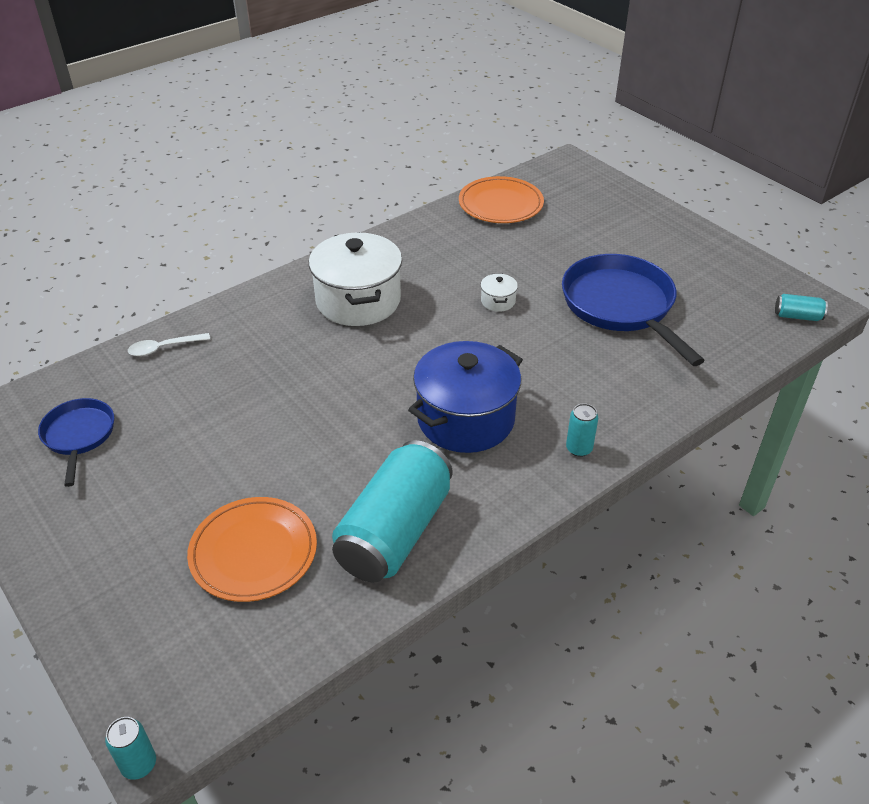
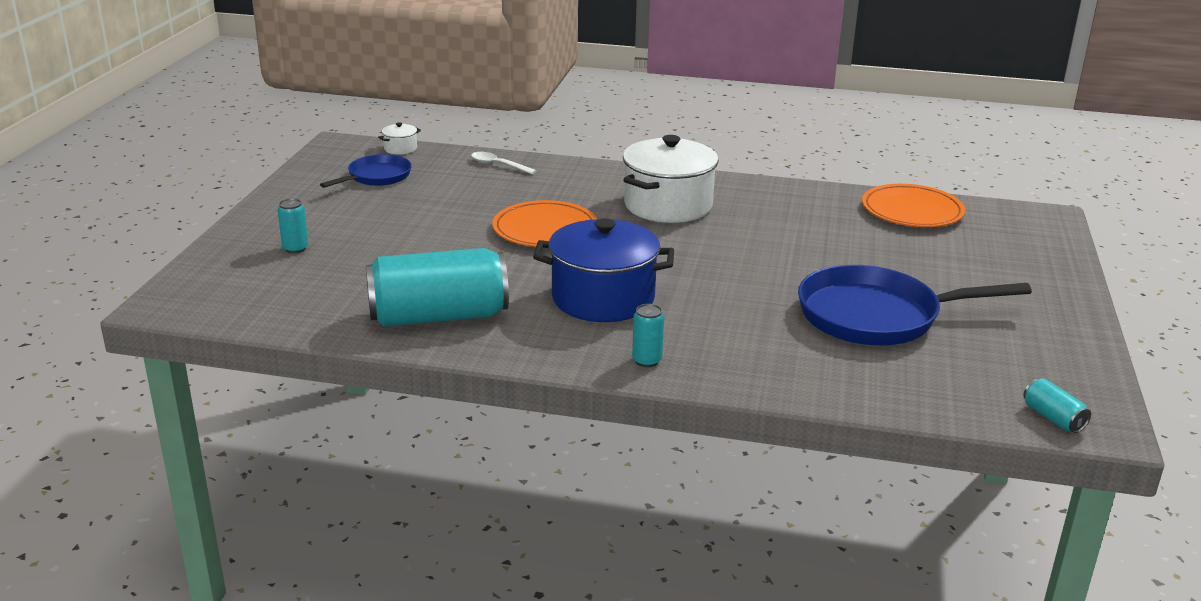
camera: 50 degrees right, 15 degrees down
turquoise can [105,717,156,780] -> turquoise can moved to [278,198,308,253]
orange plate [187,497,317,602] -> orange plate moved to [492,200,597,247]
white pot [481,273,518,312] -> white pot moved to [378,122,421,154]
blue pan [562,254,705,366] -> blue pan turned 120 degrees counterclockwise [798,265,1032,345]

